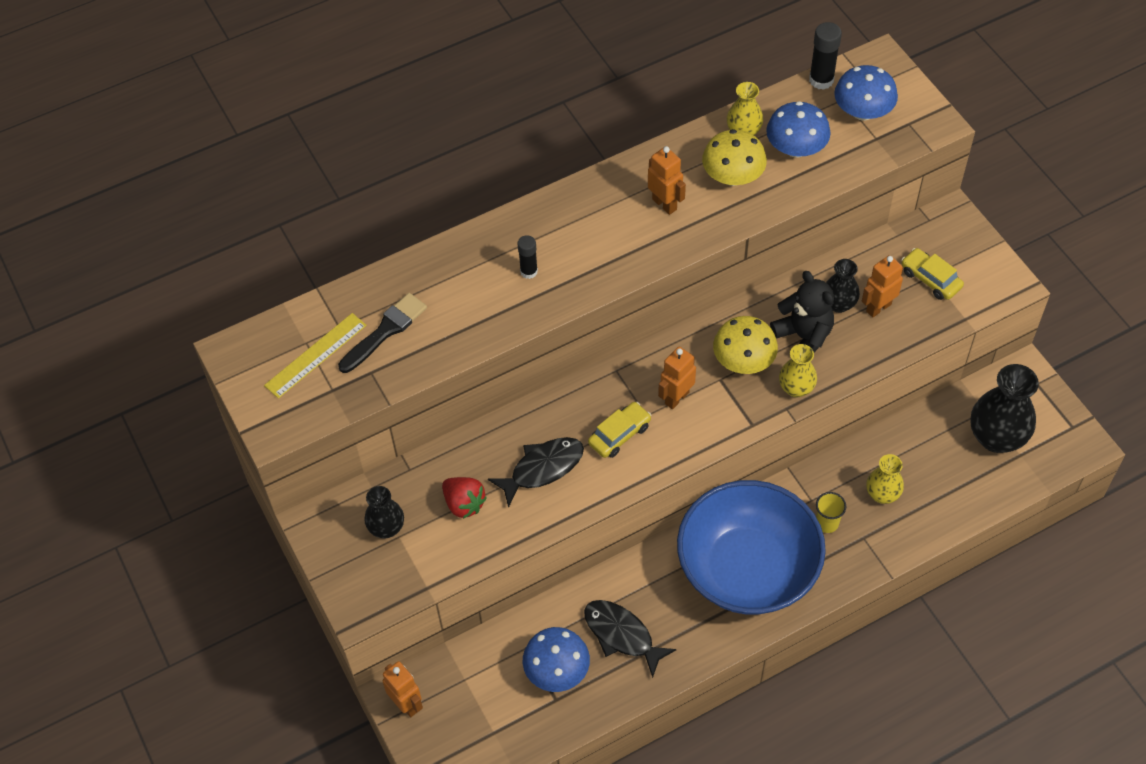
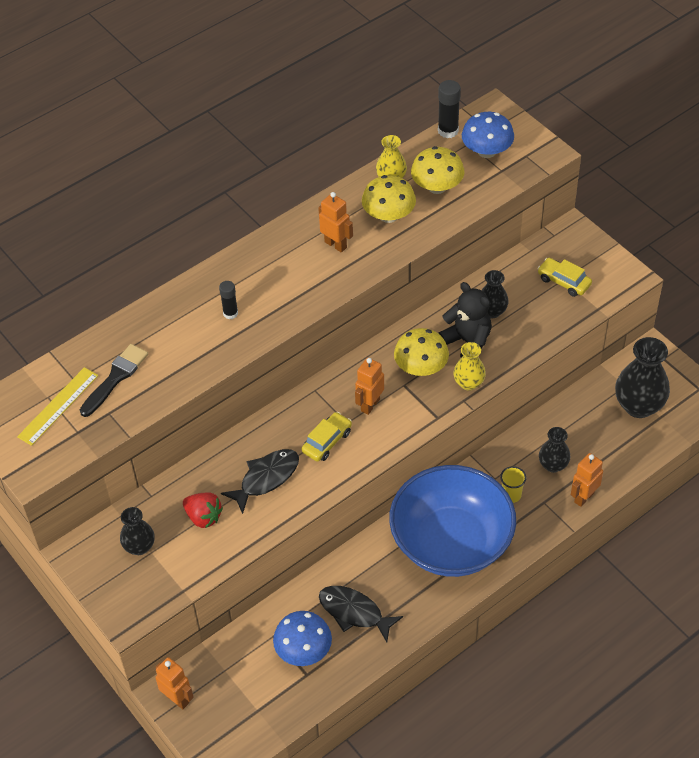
camera: 10 degrees left, 5 degrees down
blue mushroom [766,101,830,157] -> yellow mushroom [411,146,464,194]
orange robot [862,255,903,318] -> orange robot moved to [571,453,603,507]
yellow vase [866,454,904,504] -> black vase [539,427,571,473]

